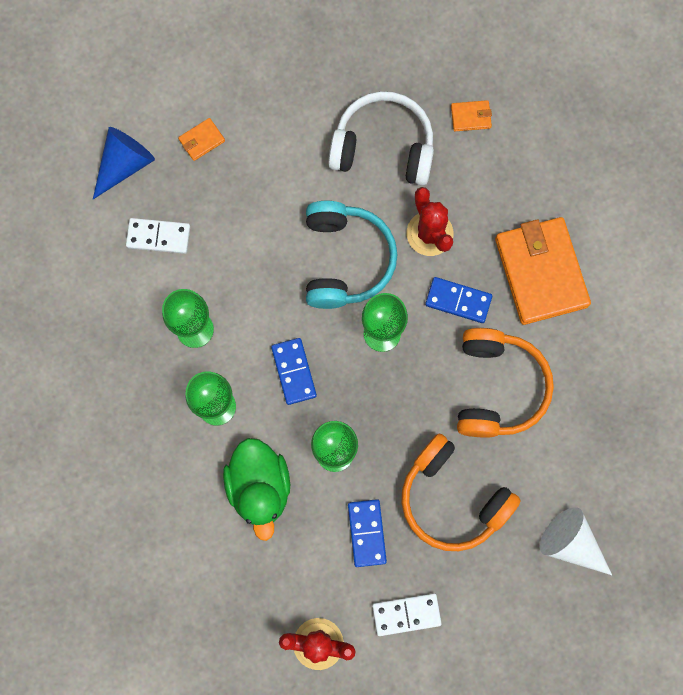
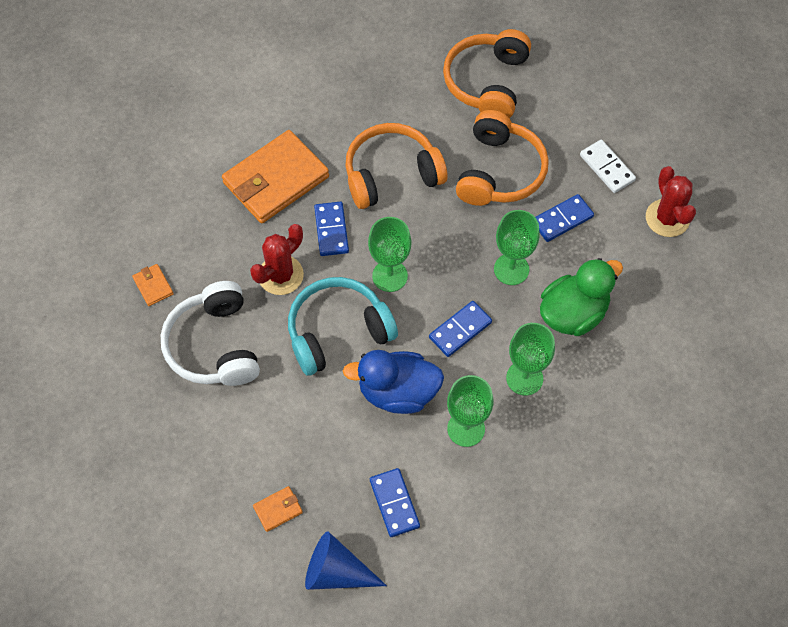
camera: 115 degrees left, 15 degrees down
white domino [126,218,190,254] -> blue domino [370,468,420,537]
orange wallet [178,118,225,161] -> orange wallet turned 60 degrees counterclockwise [253,486,303,532]
white cone [540,507,612,575] -> orange headphones [443,29,531,118]
none -> blue duck [343,350,444,414]

